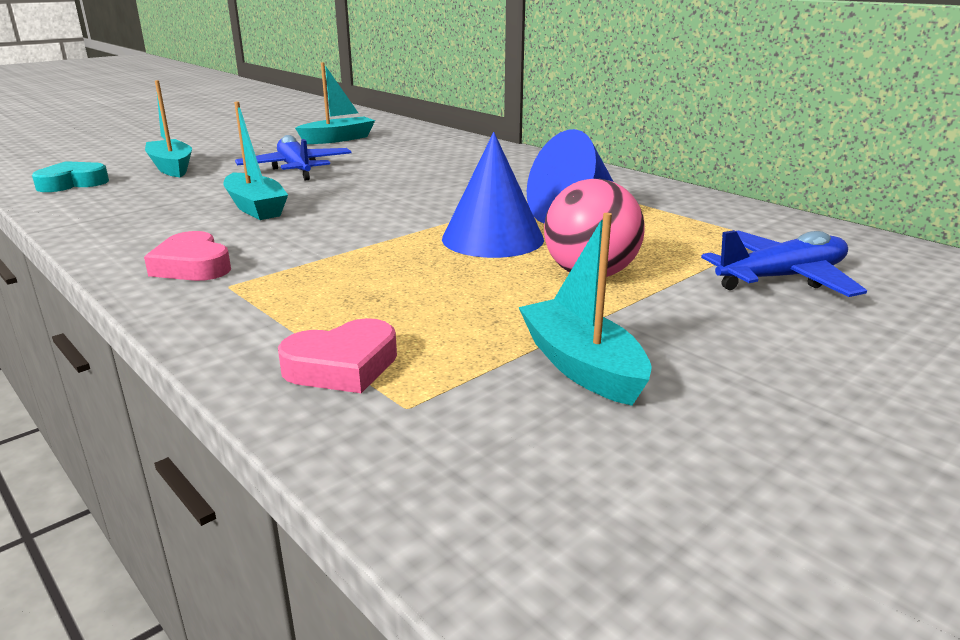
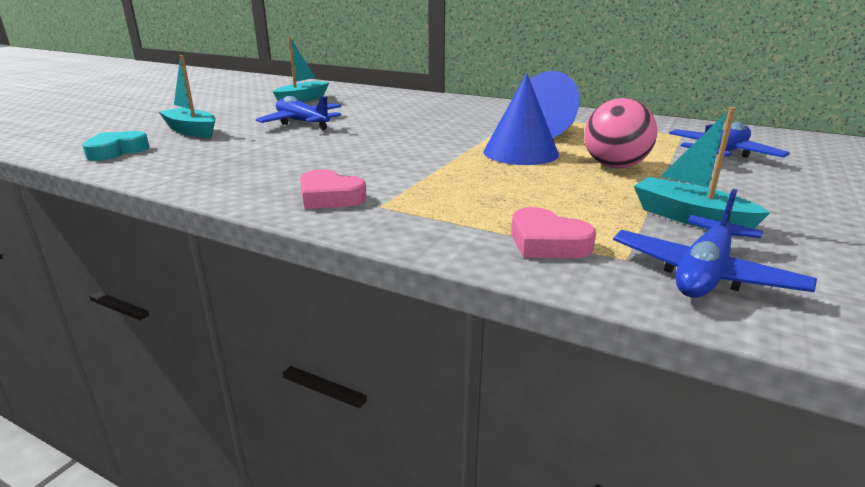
camera: 20 degrees left, 0 degrees up
turquoise boat [223,102,288,220] -> none
pink heart [278,318,397,393] -> pink heart turned 90 degrees clockwise [511,207,596,258]
none -> blue plane [613,189,817,298]

